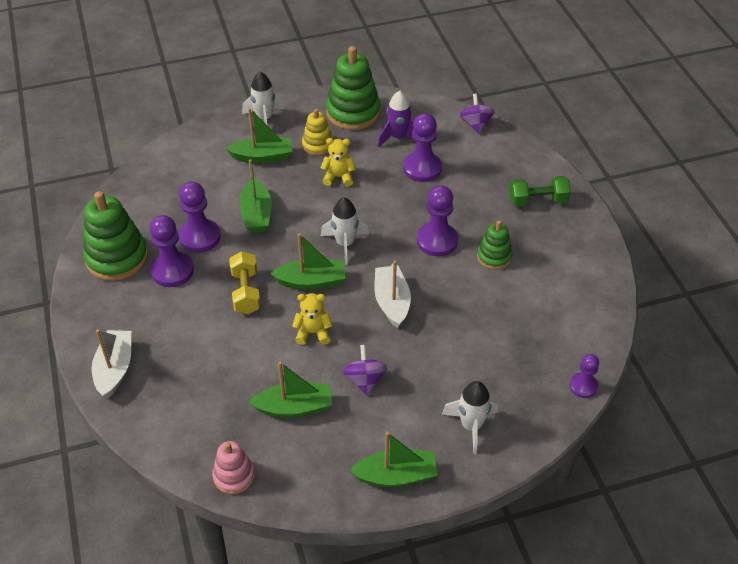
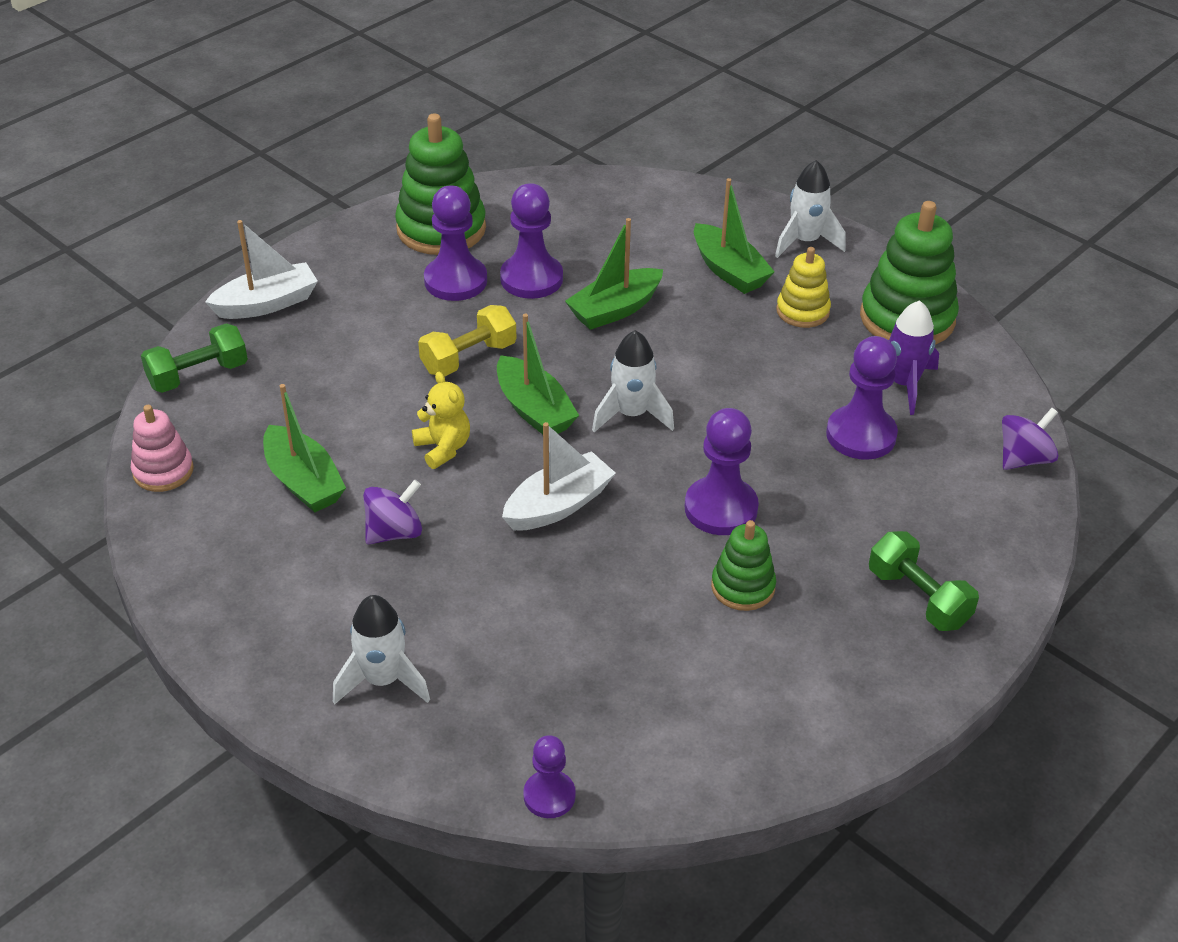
camera: 60 degrees right, 5 degrees down
yellow teddy bear [321,138,356,187] -> none
green boat [349,432,438,487] -> none
none -> green dumbbell [141,323,248,393]

